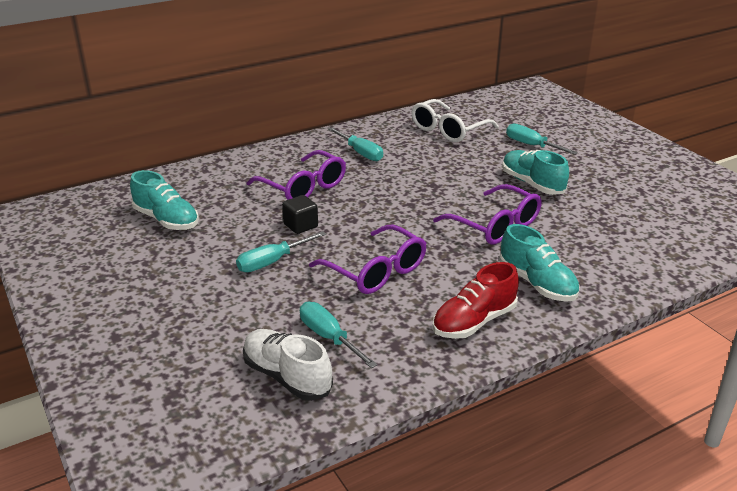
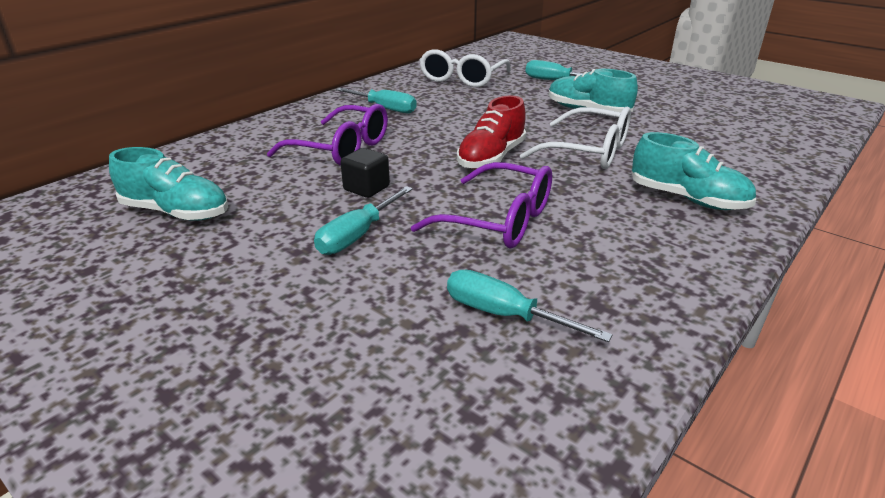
camera: 20 degrees left, 0 degrees up
white shoe [243,329,333,401] -> none
red shoe [432,262,519,339] -> red shoe moved to [457,95,526,169]
purple glasses [433,184,541,245] -> white glasses [520,107,631,169]

